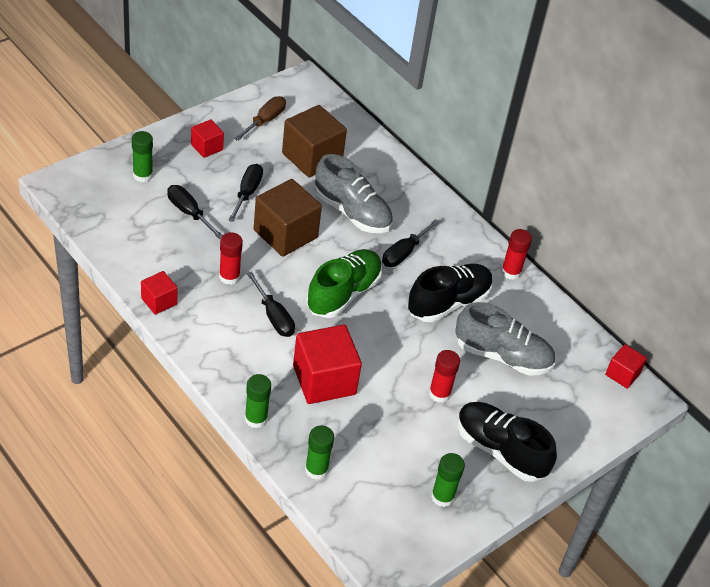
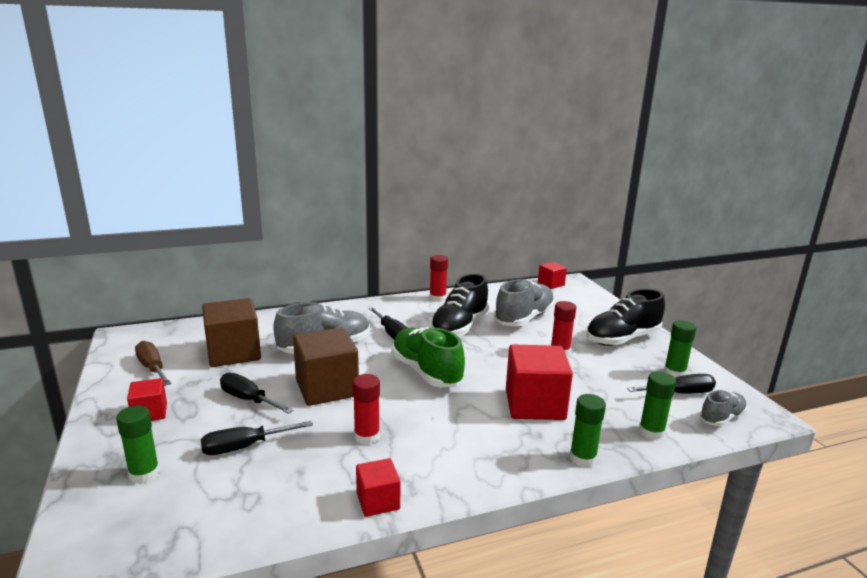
camera: 65 degrees left, 25 degrees down
black screwdriver [246,271,295,337] -> black screwdriver moved to [627,374,716,394]
black shoe [408,264,493,322] -> black shoe turned 135 degrees counterclockwise [430,274,489,336]
none -> grey shoe [700,390,747,426]

